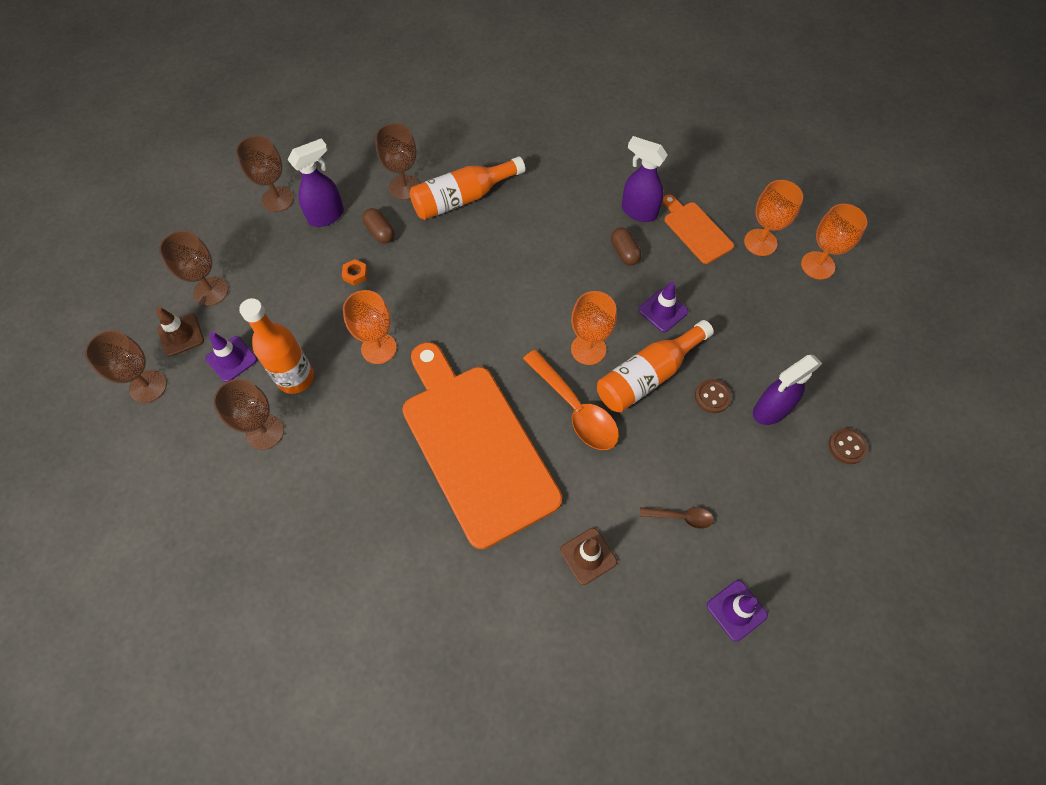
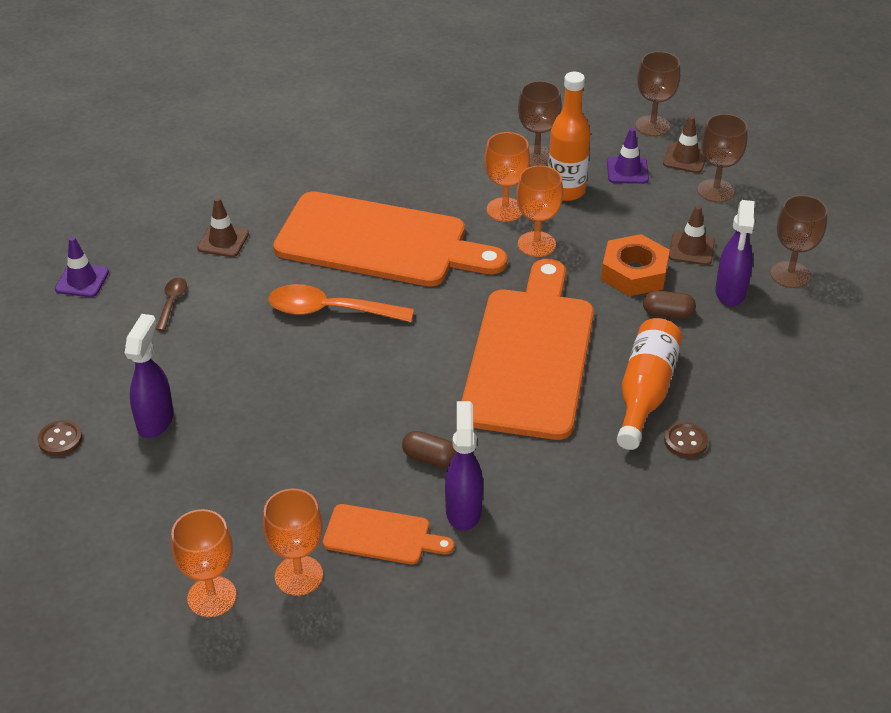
camera: 135 degrees right, 20 degrees down
orange nut [342,259,367,286] -> orange nut [601,234,670,296], size x2.31
brown goblet [375,123,420,200] -> none
orange goblet [571,291,617,365] -> orange goblet moved to [484,132,530,222]
orange bottle [597,320,714,413] -> none
purple spray bottle [622,136,668,222] -> purple spray bottle turned 75 degrees counterclockwise [445,401,483,531]
purple traffic cone [639,281,688,332] -> none
brown spoon [640,507,714,529] -> brown spoon turned 135 degrees clockwise [156,278,187,331]
brown button [695,379,732,413] -> brown button moved to [664,422,708,458]
none -> orange cutting board [462,259,594,440]
none -> brown traffic cone [669,205,715,265]

